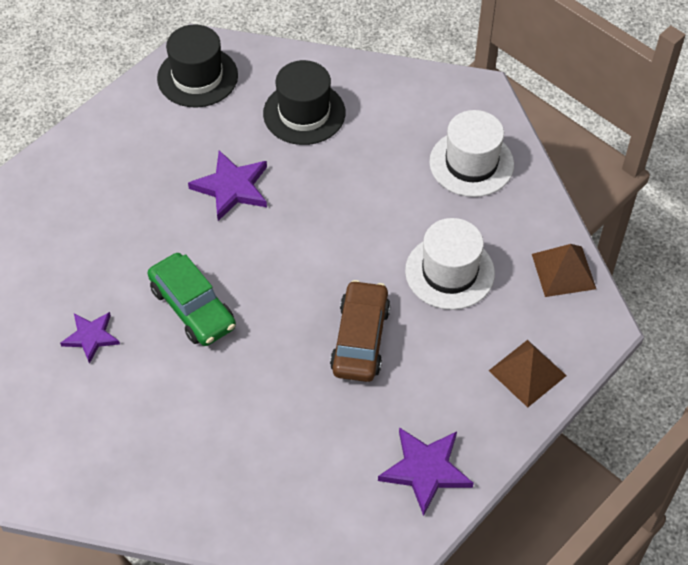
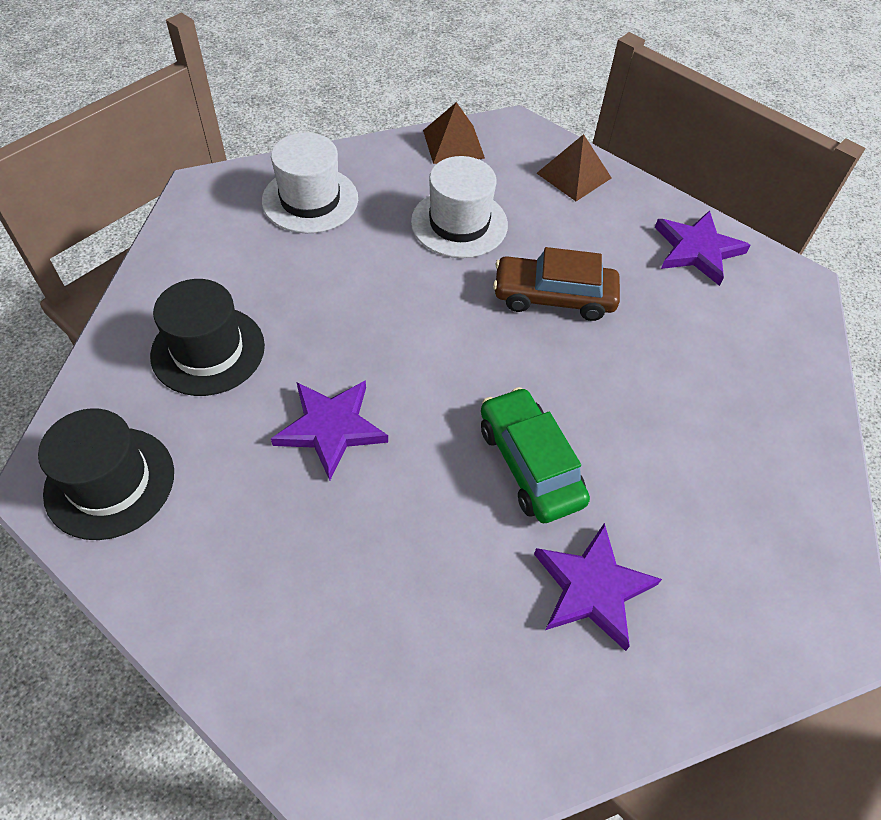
camera: 95 degrees left, 0 degrees up
purple star [60,312,120,364] -> purple star [534,523,662,651], size x1.52
green car [147,253,236,346] -> green car turned 75 degrees counterclockwise [481,387,590,523]

